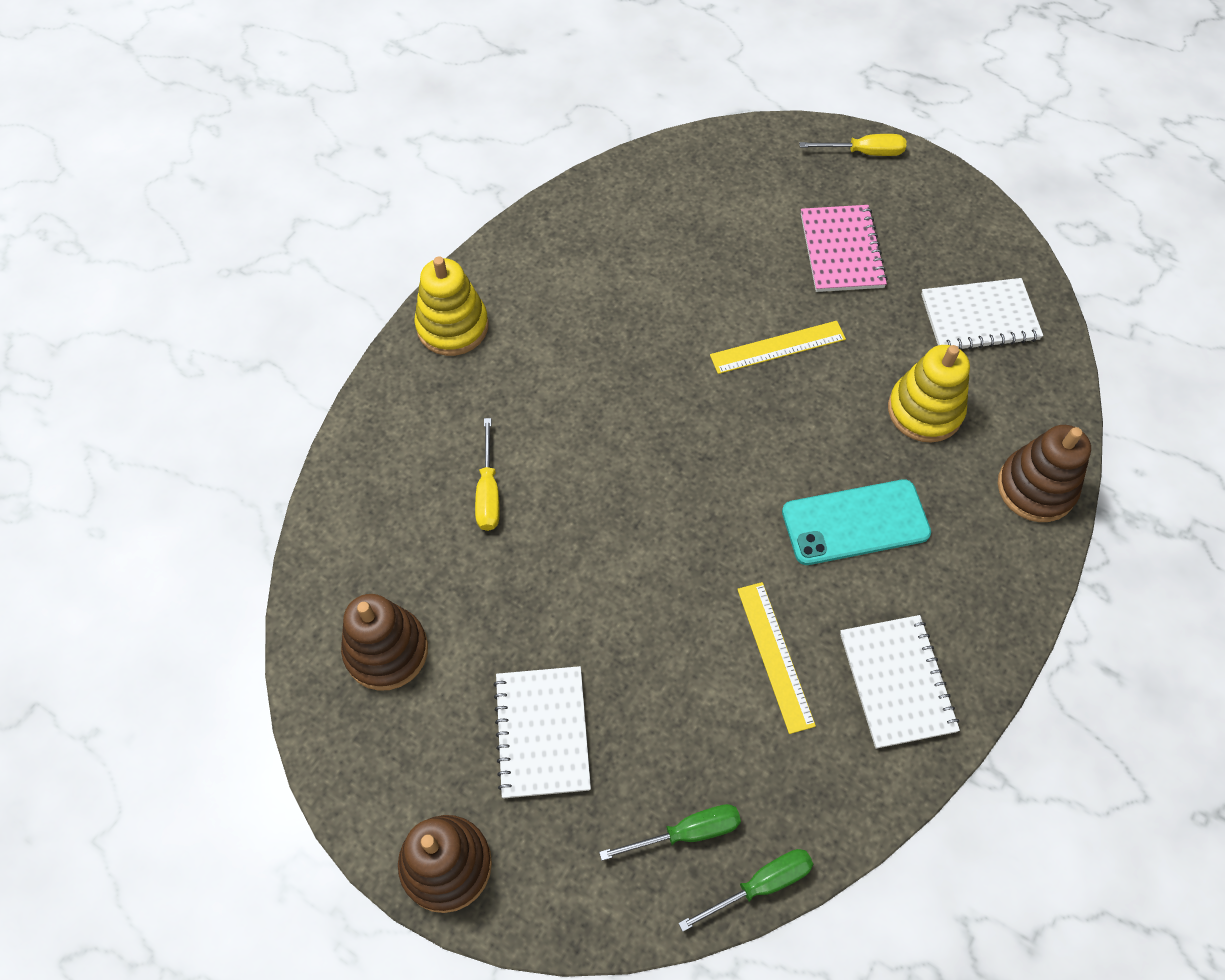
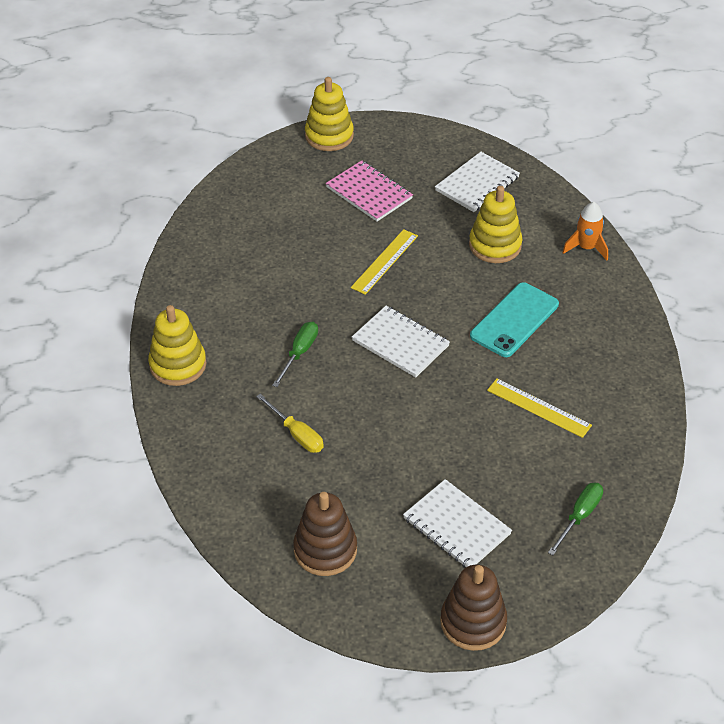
camera: 40 degrees left, 15 degrees down
green screwdriver [678,849,813,932] -> green screwdriver moved to [272,321,318,387]
yellow screwdriver [799,134,906,156] -> yellow stacking toy [305,77,354,151]
white notebook [840,615,960,749] -> white notebook moved to [352,306,450,377]
brown stacking toy [998,425,1091,522] -> orange rocket [562,202,608,261]

